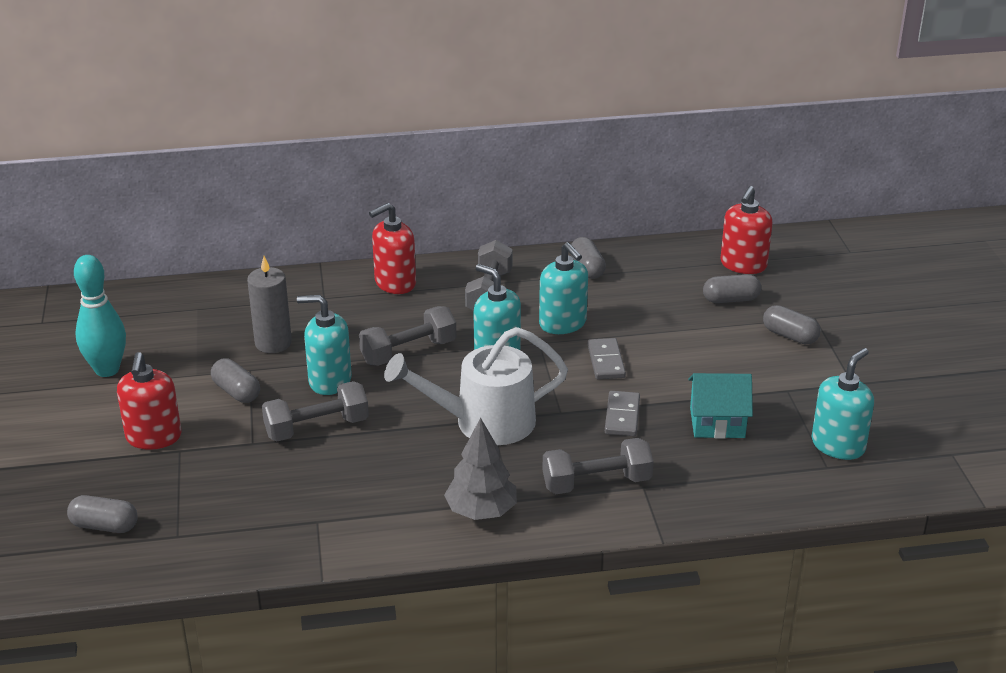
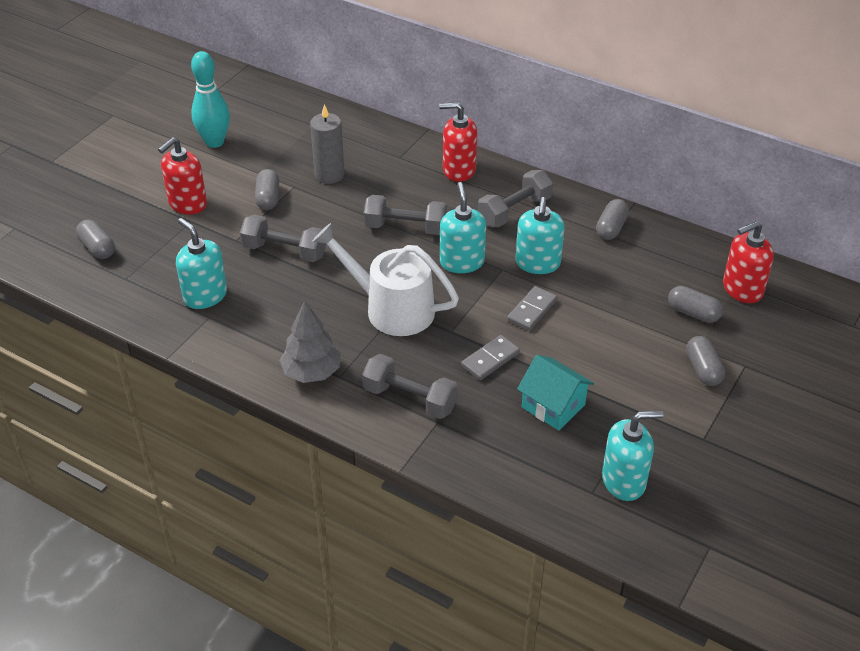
camera: 40 degrees right, 10 degrees up
turquoise soap dispenser [297,295,352,395] -> turquoise soap dispenser moved to [176,218,227,309]

